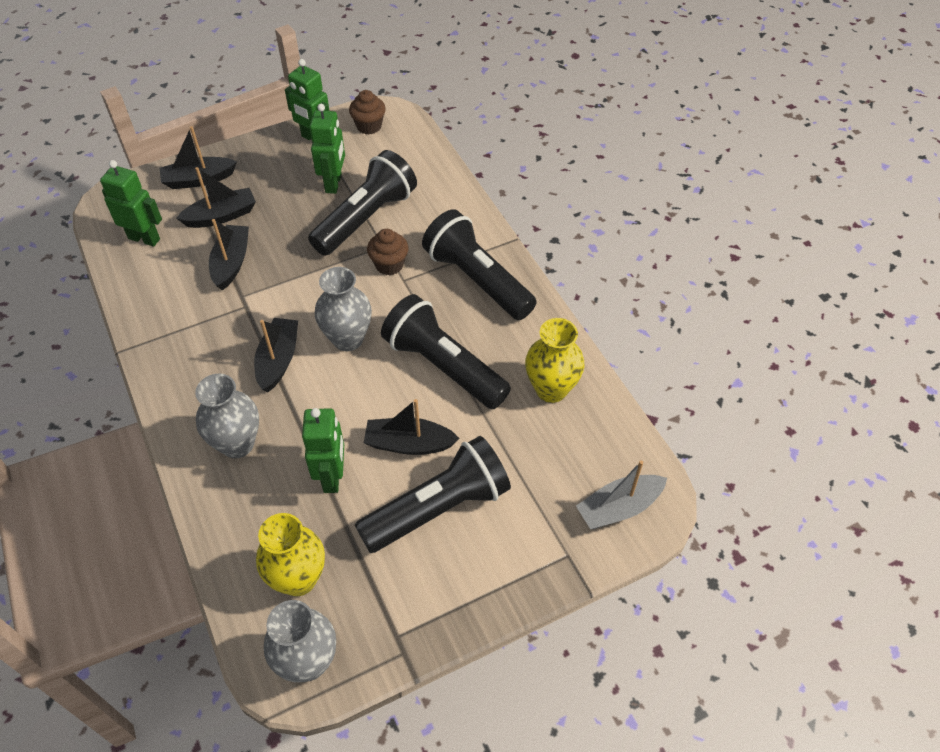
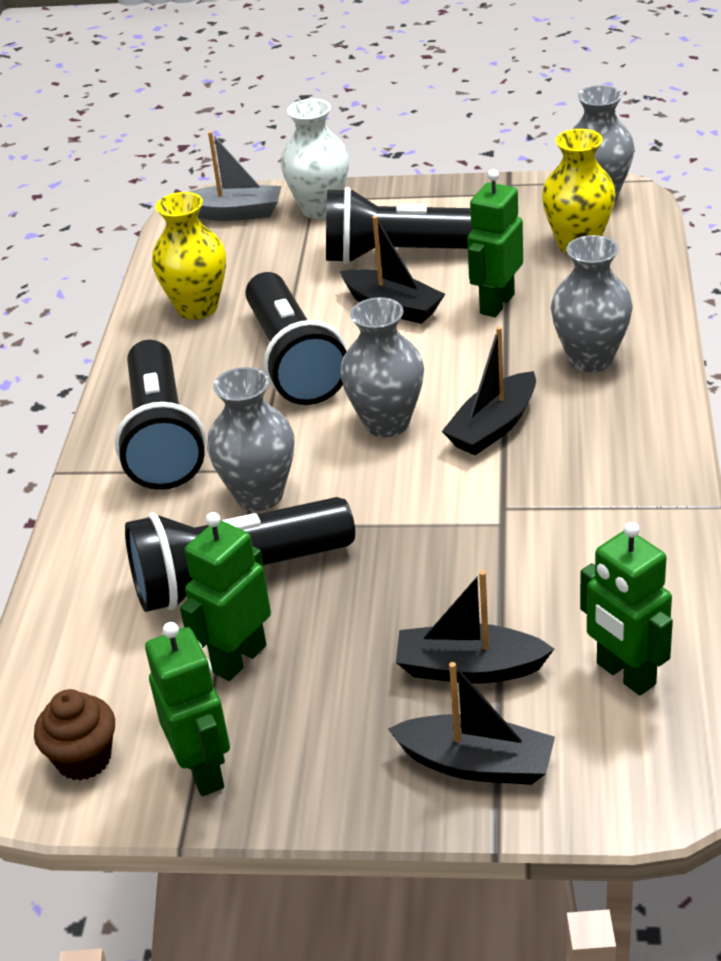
camera: 145 degrees left, 15 degrees down
black boat [209,219,249,290] -> none
brown cupcake [367,229,409,275] -> grey vase [207,367,294,511]
none -> white vase [281,99,349,219]

